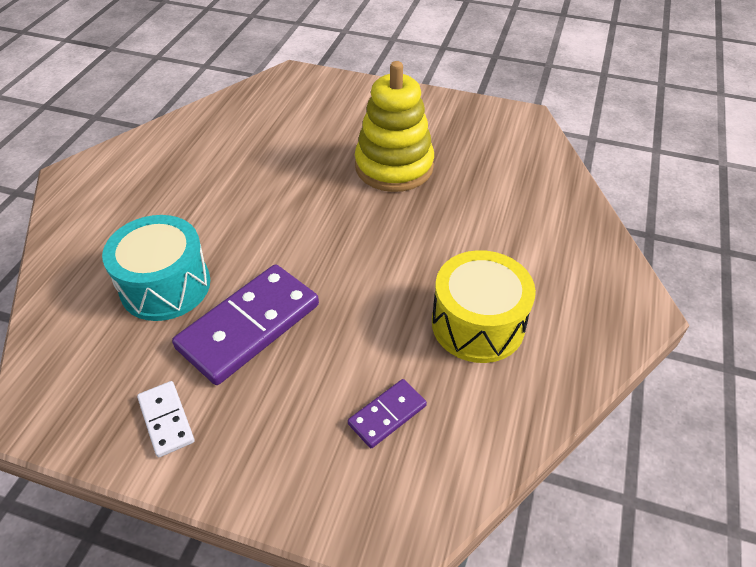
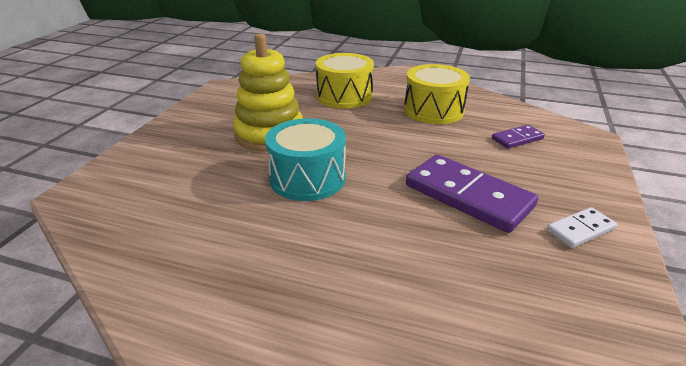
camera: 90 degrees left, 15 degrees down
turquoise drum [102,215,210,321] -> turquoise drum moved to [265,118,346,201]
purple domino [348,379,427,448] -> purple domino turned 75 degrees counterclockwise [492,125,545,149]
none -> yellow drum [316,53,374,109]

